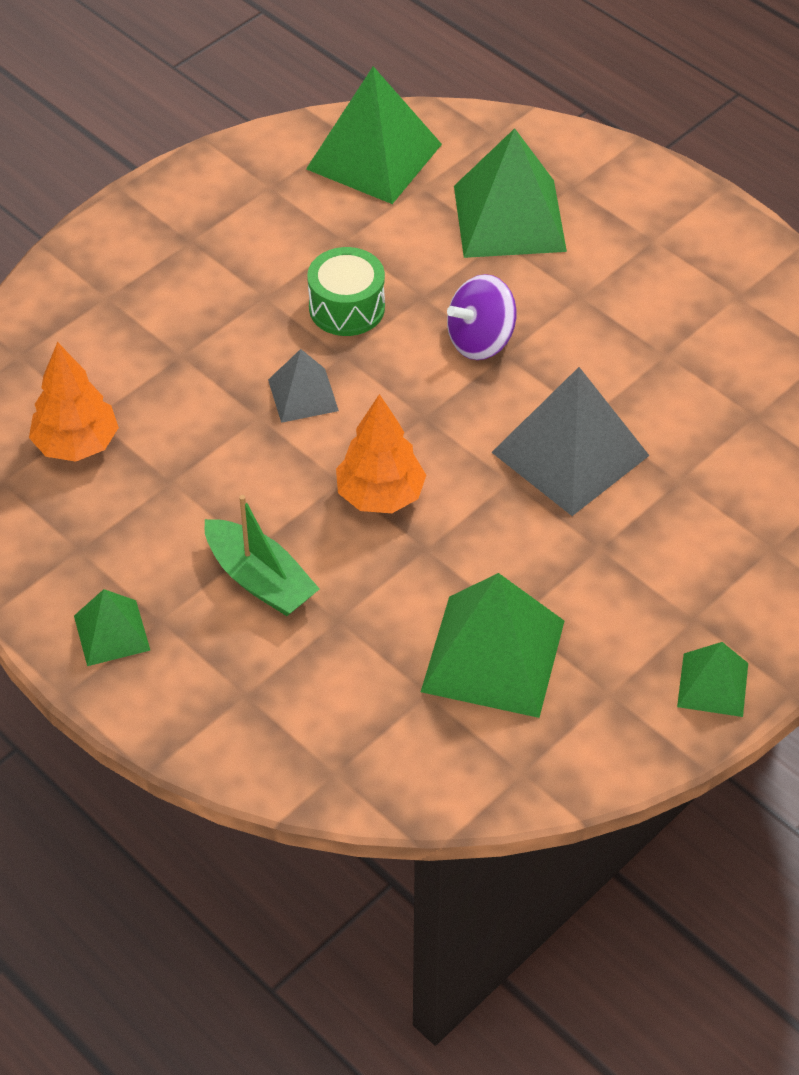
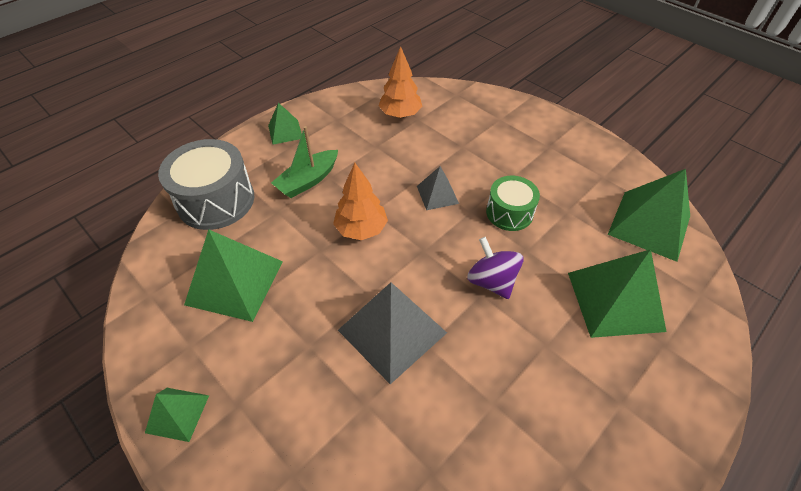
camera: 90 degrees right, 0 degrees up
none -> grey drum [158,139,254,230]

